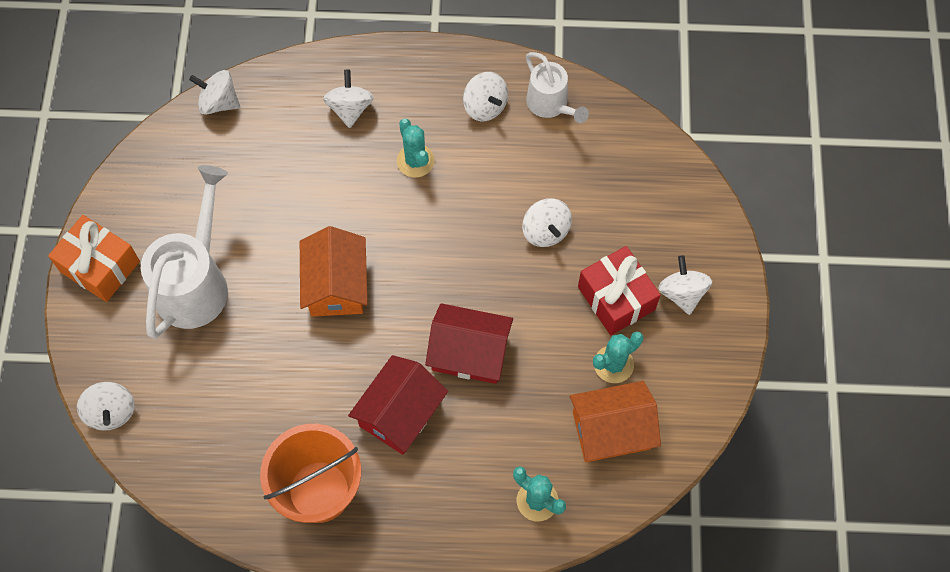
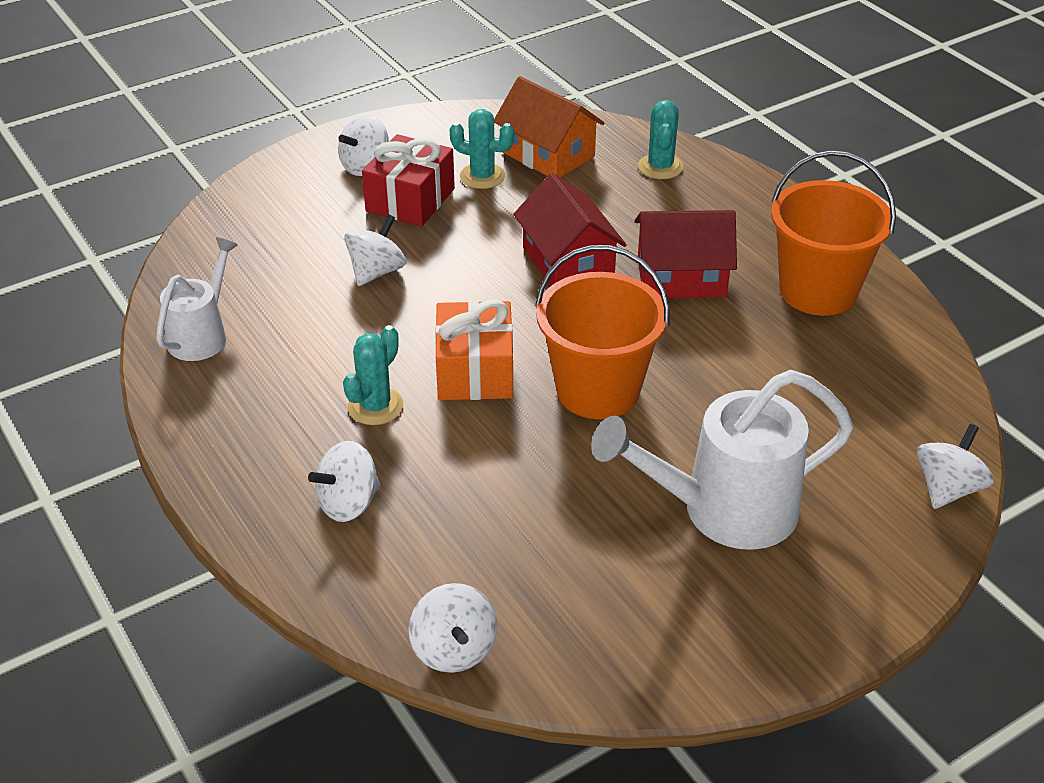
camera: 125 degrees left, 25 degrees down
orange gift [48,215,140,302] -> orange gift moved to [435,300,513,400]
orange house [300,226,368,317] -> orange bucket [535,245,670,419]
white spinning top [463,72,508,121] -> none

